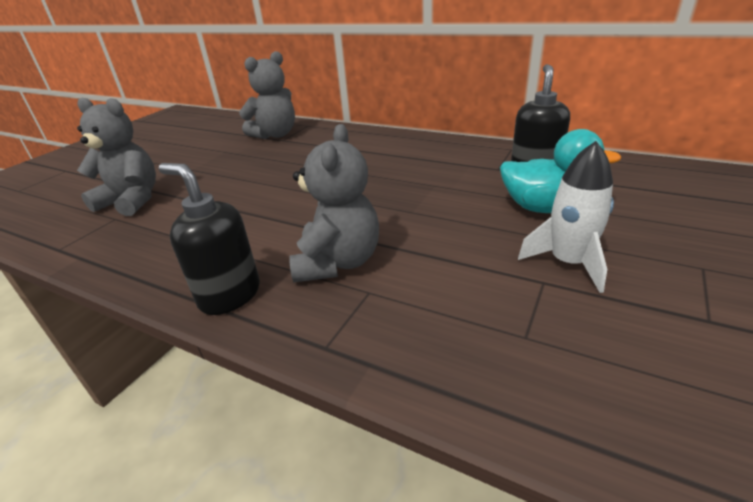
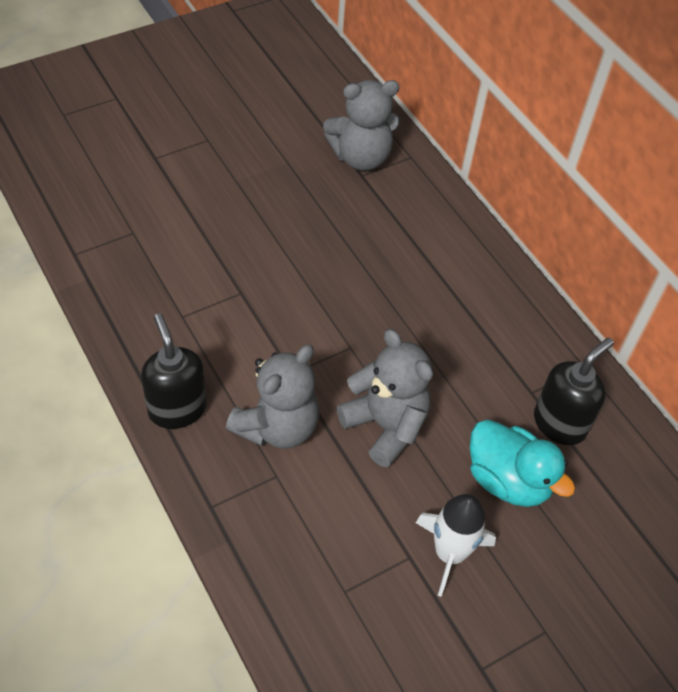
camera: 25 degrees right, 20 degrees up
grey teddy bear [77,98,156,216] -> grey teddy bear moved to [337,329,433,468]

